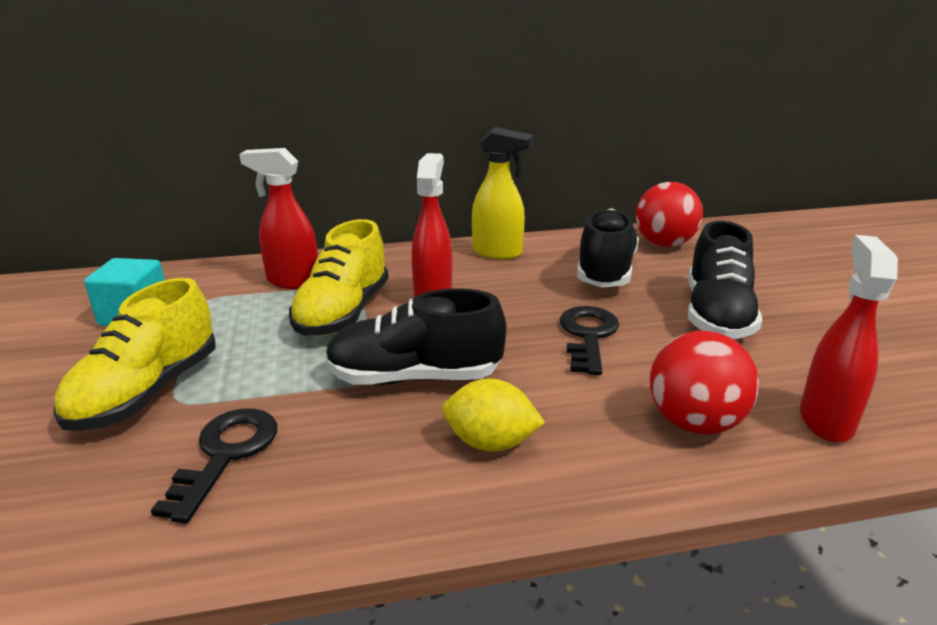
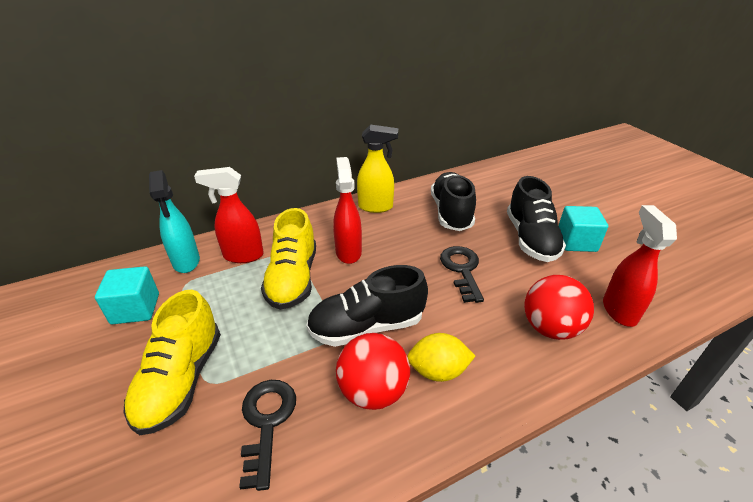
camera: 15 degrees left, 10 degrees up
red ball [636,182,703,247] -> red ball moved to [336,333,410,410]
none -> turquoise spray bottle [149,170,200,273]
none -> turquoise cube [558,206,608,252]

